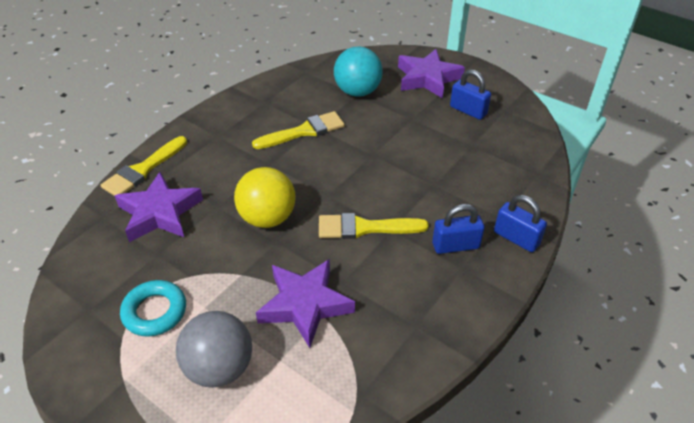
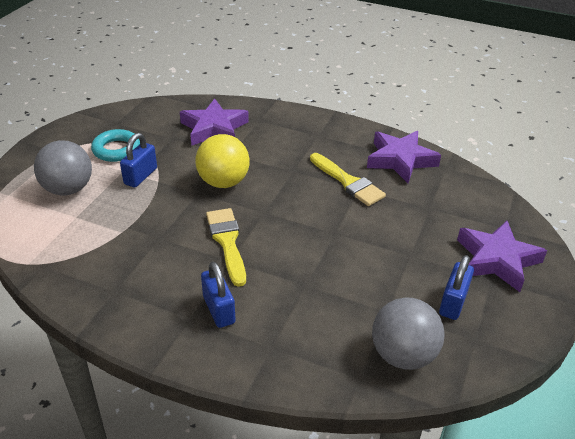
camera: 75 degrees right, 5 degrees down
yellow brush [101,136,187,195] -> none
purple star [256,259,355,348] -> purple star moved to [367,131,441,183]
turquoise ball [334,46,383,97] -> none
blue padlock [494,195,547,252] -> blue padlock moved to [120,133,157,187]
none -> grey ball [372,297,445,370]

